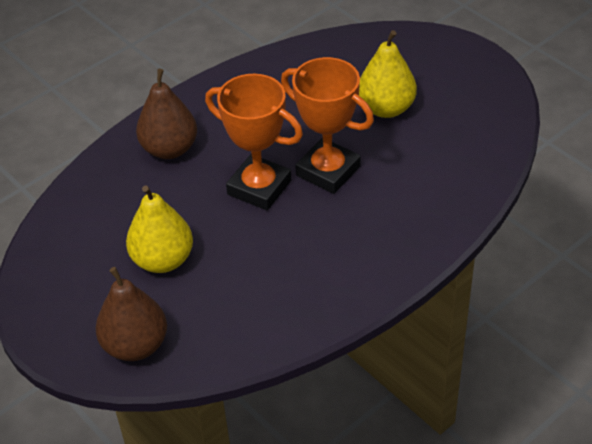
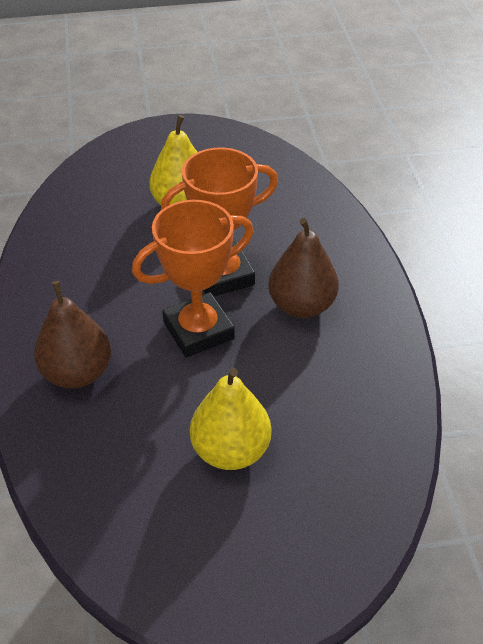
camera: 60 degrees left, 0 degrees up
brown pear [96,267,167,361] -> brown pear moved to [268,218,339,318]

